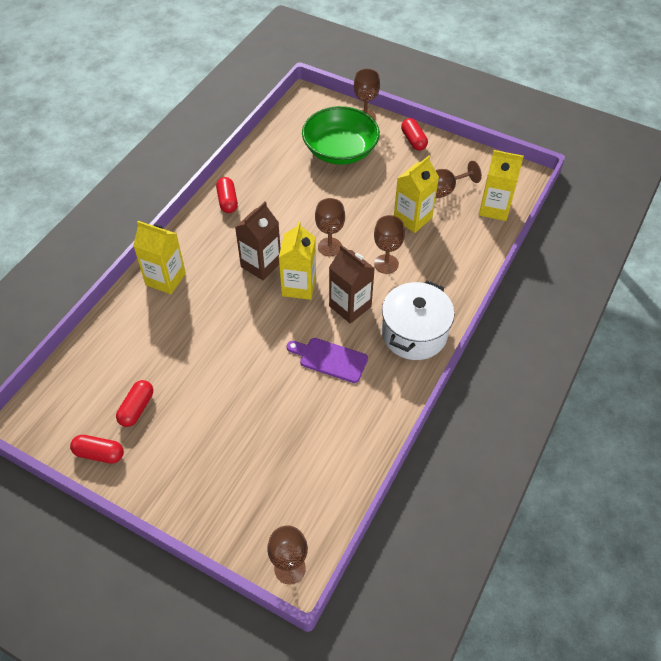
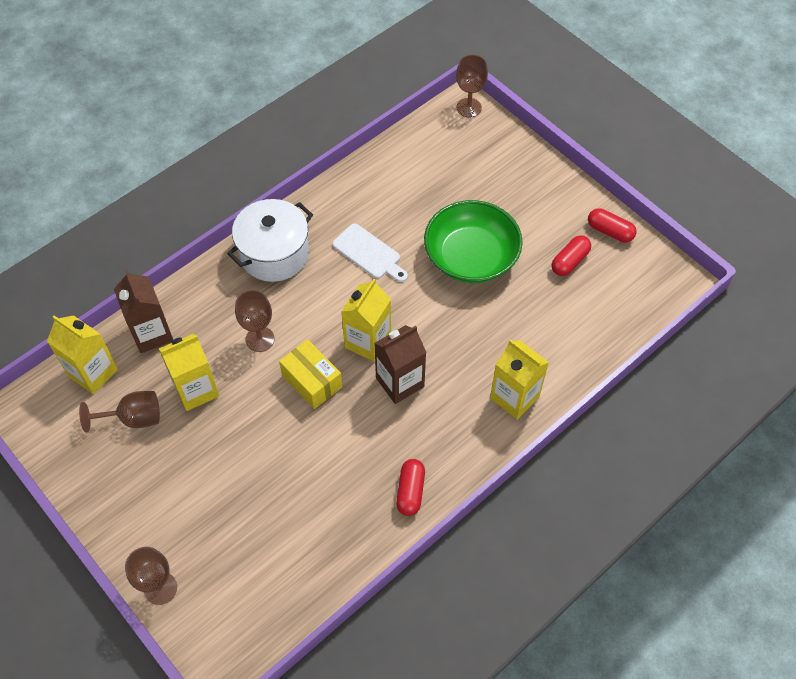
camera: 160 degrees left, 5 degrees up
purple cutting board [286,338,368,383] -> white cutting board [332,223,408,282]
green bowl [302,106,380,165] -> green bowl moved to [424,200,523,283]
brown goblet [315,198,345,256] -> yellow box [279,339,342,409]
brown carton [329,245,375,324] -> brown carton moved to [114,270,173,353]
red capsule [401,118,428,151] -> none

